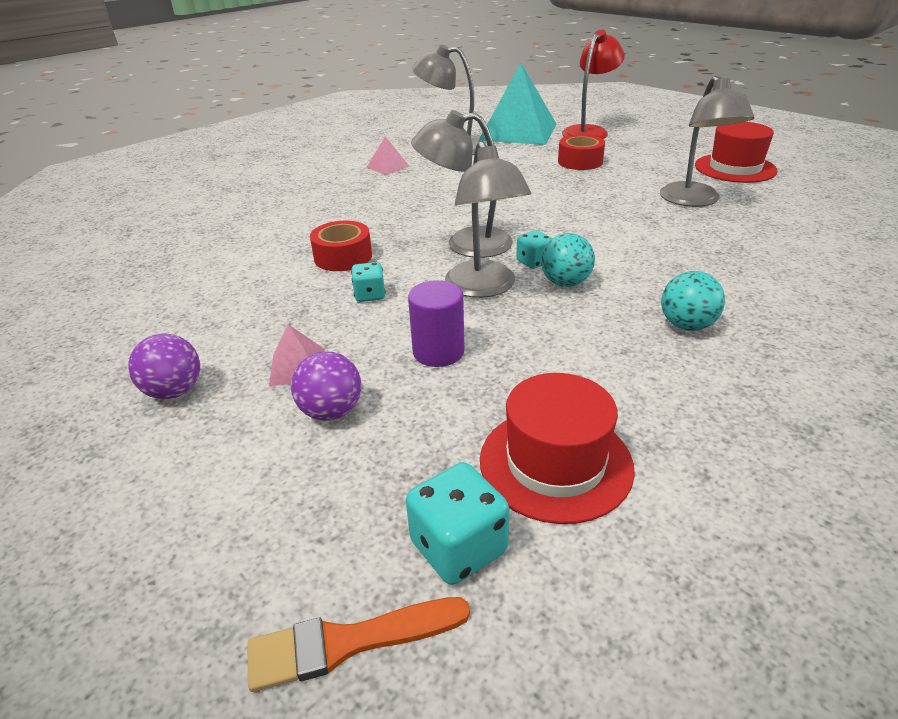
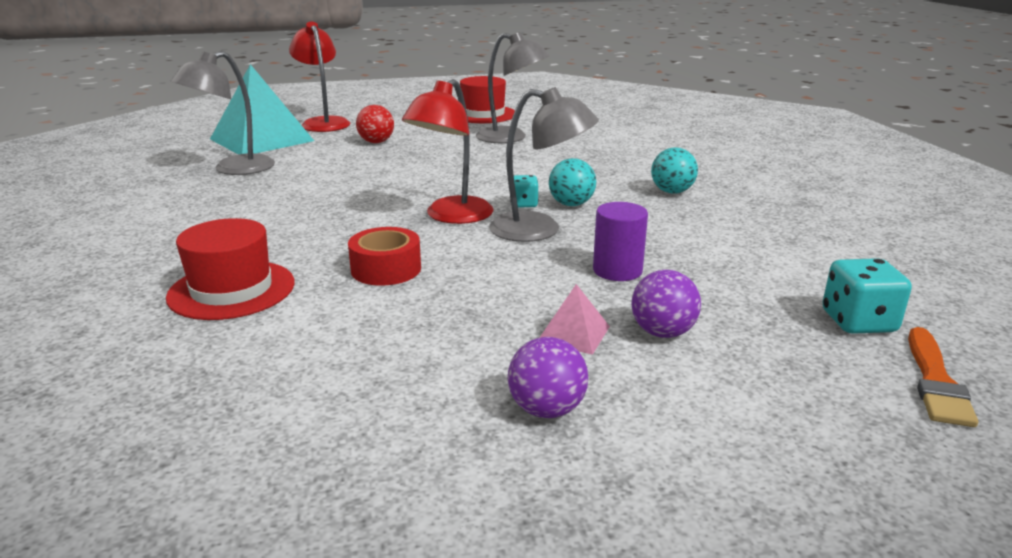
camera: 60 degrees left, 10 degrees down
turquoise dice [351,262,385,302] -> none
pink pyramid [366,137,409,175] -> none
grey lamp [411,110,513,258] -> red lamp [402,79,494,224]
red hat [480,373,635,524] -> red hat moved to [166,218,295,320]
red tape [558,135,605,170] -> red ball [356,105,394,143]

